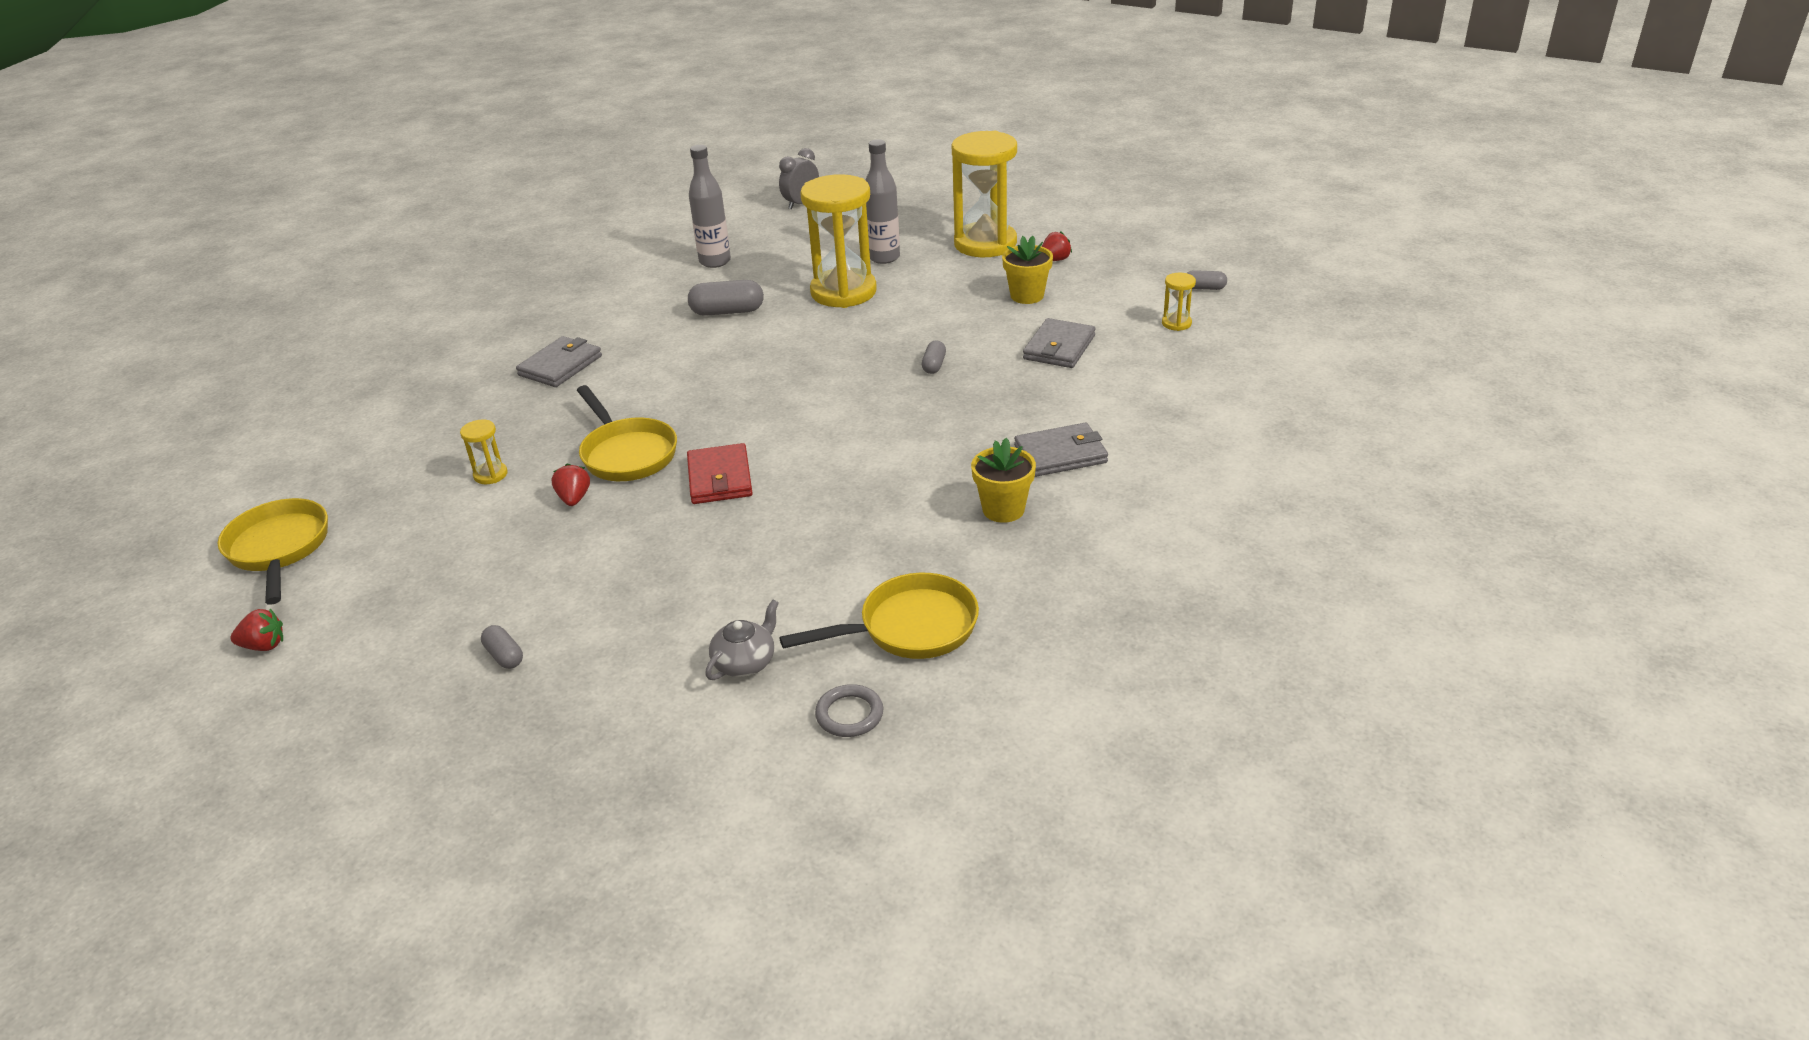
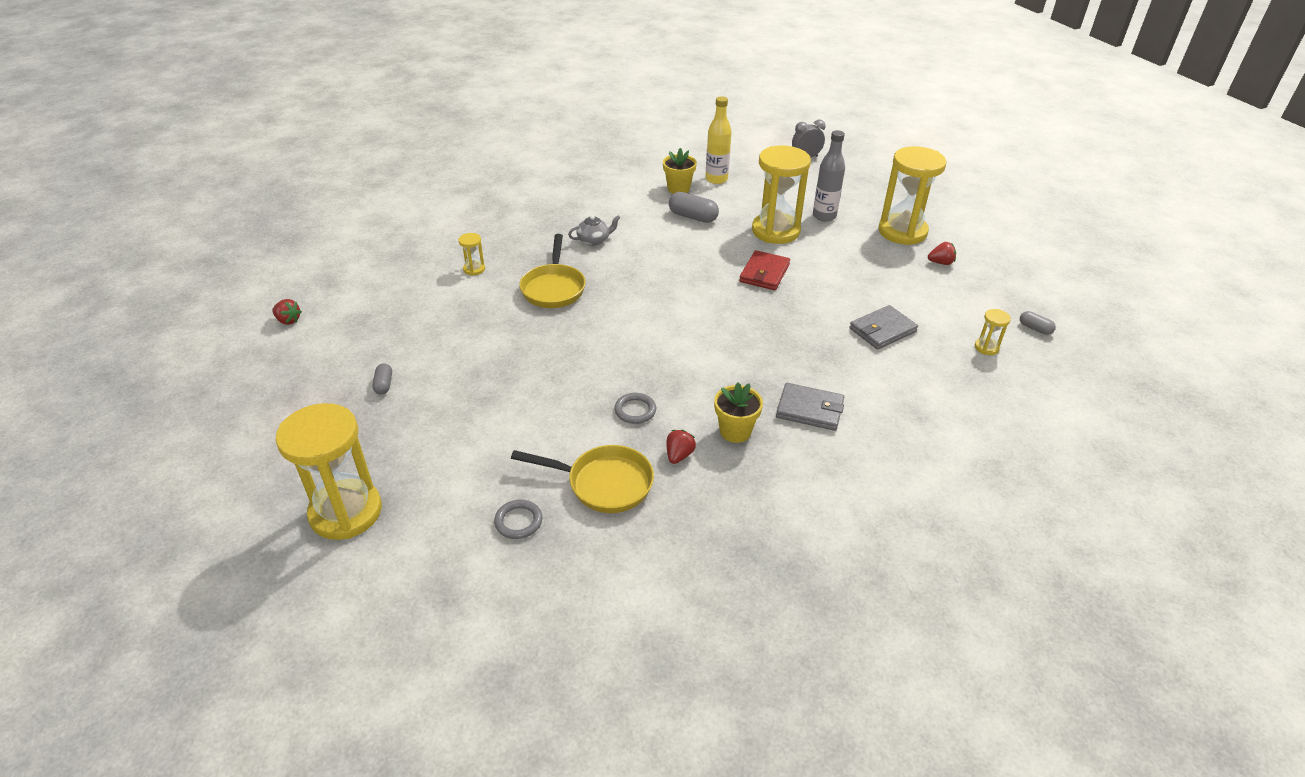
camera: 30 degrees right, 5 degrees up
yellow pan [218,498,328,605] -> none
grey wallet [516,336,602,387] -> none
red strawberry [552,464,590,506] -> red strawberry moved to [666,430,696,464]
red wallet [687,443,753,504] -> red wallet moved to [739,250,790,290]
grey bottle [689,145,731,268] -> yellow bottle [706,96,732,184]
grey teapot [705,600,779,680] -> grey teapot moved to [568,215,620,246]
grey capsule [922,341,946,374] -> none
yellow flower pot [1002,236,1053,304] -> yellow flower pot moved to [663,148,697,194]
none -> yellow hourglass [276,403,382,540]
none -> grey ring [614,393,656,424]

